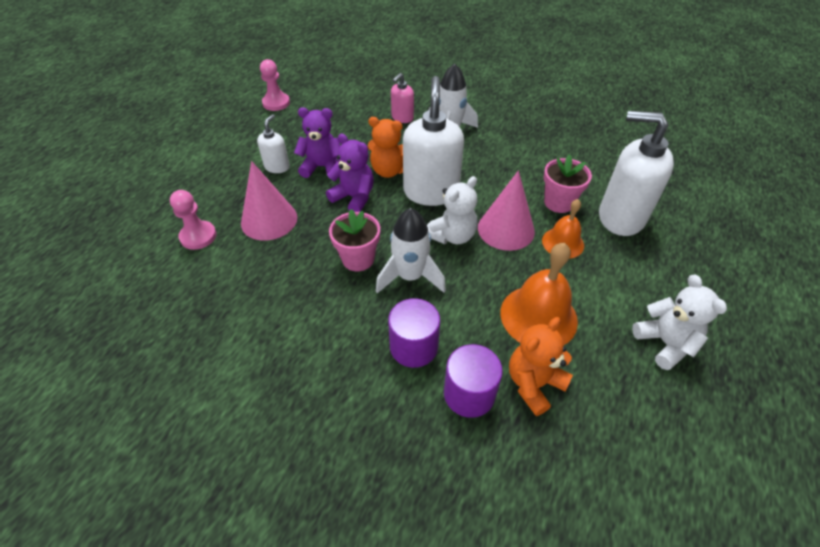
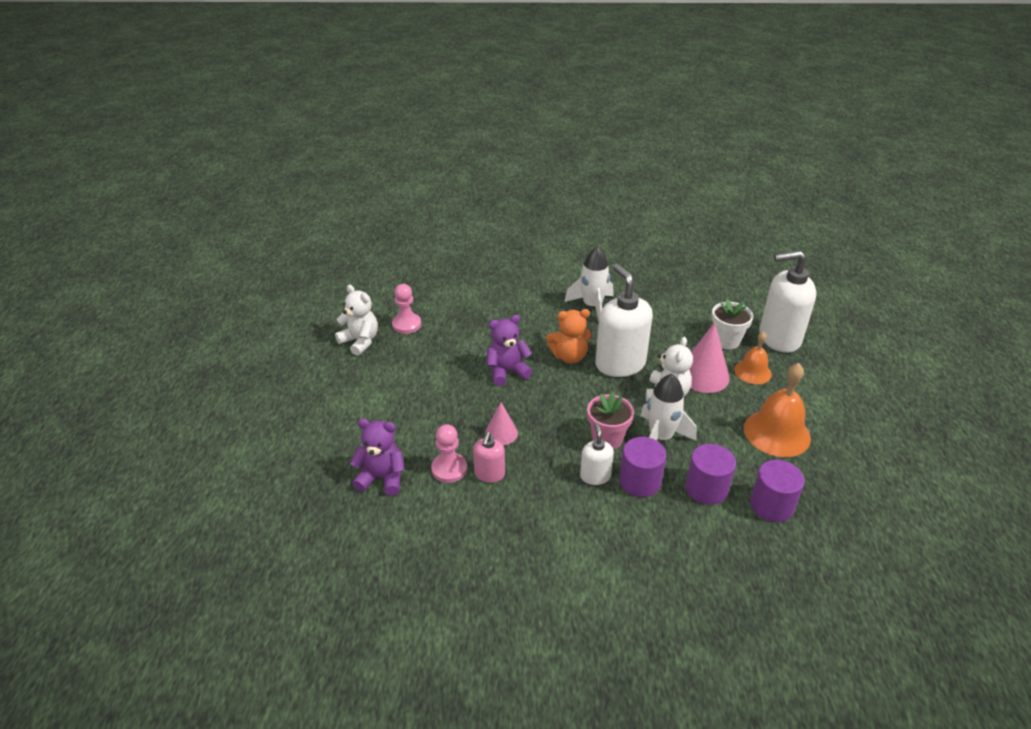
camera: 25 degrees left, 10 degrees down
pink cone [241,161,297,241] -> pink cone [485,402,518,445], size x0.59
white soap dispenser [257,114,290,173] -> white soap dispenser moved to [580,422,614,485]
purple teddy bear [326,134,374,212] -> purple teddy bear moved to [350,419,405,496]
pink soap dispenser [391,73,414,123] -> pink soap dispenser moved to [473,432,505,483]
orange teddy bear [509,317,573,416] -> none
pink flower pot [544,154,592,213] -> white flower pot [711,299,753,350]
white teddy bear [632,275,727,370] -> white teddy bear moved to [335,285,378,356]
none -> purple cylinder [619,437,666,497]

